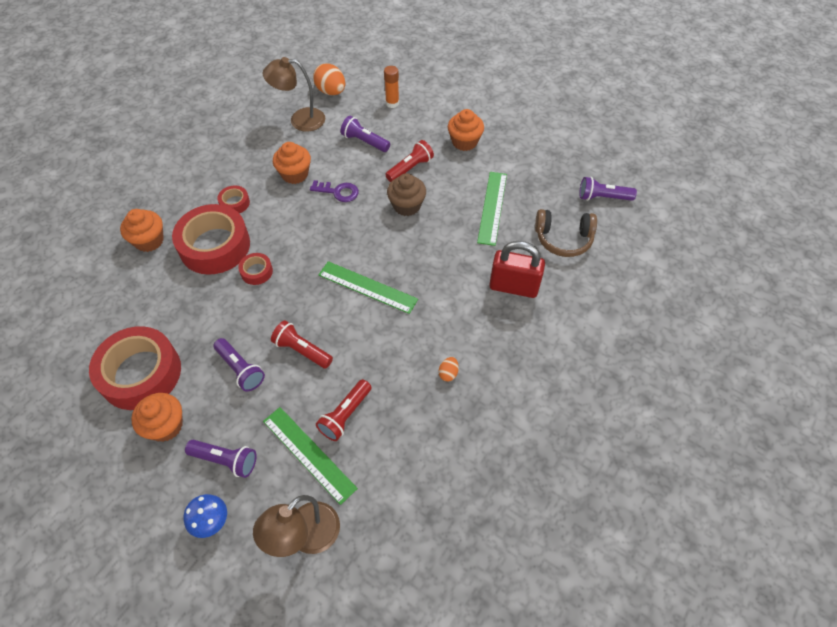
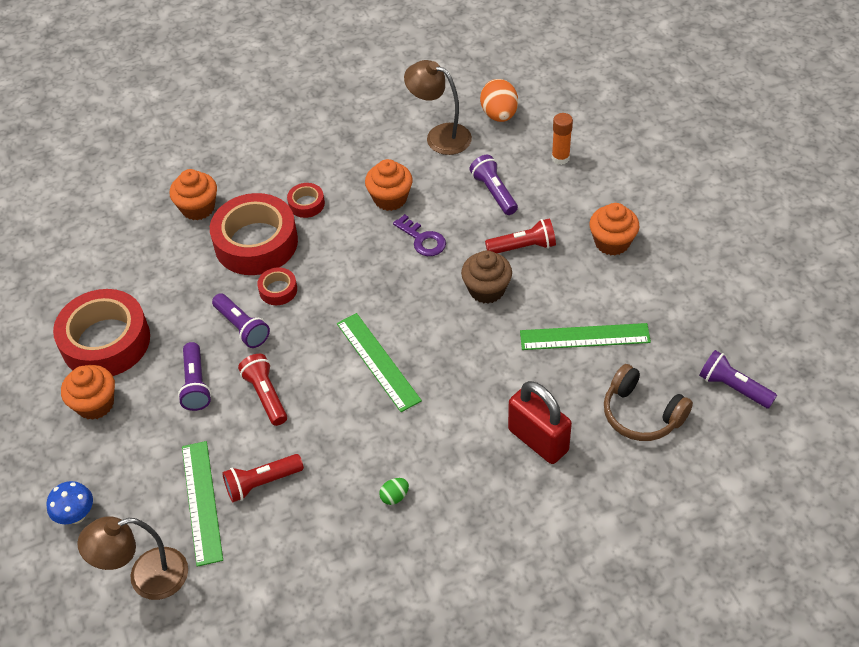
camera: 35 degrees right, 5 degrees down
purple flashlight [185,440,257,478] -> purple flashlight moved to [212,293,270,348]
orange egg [438,357,459,381] -> green egg [379,478,409,505]
green ruler [477,172,507,246] -> green ruler turned 45 degrees clockwise [520,323,651,350]

